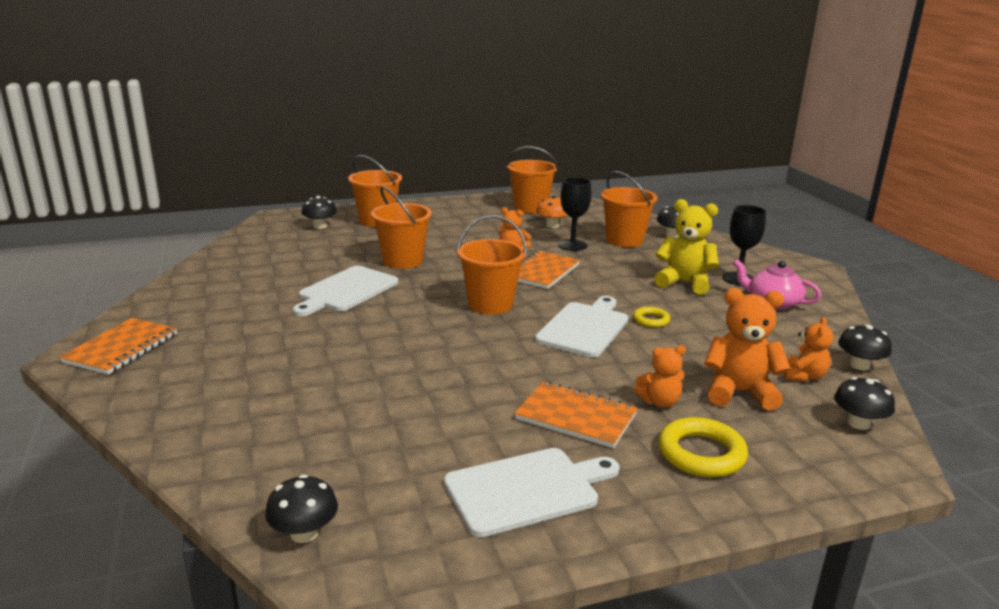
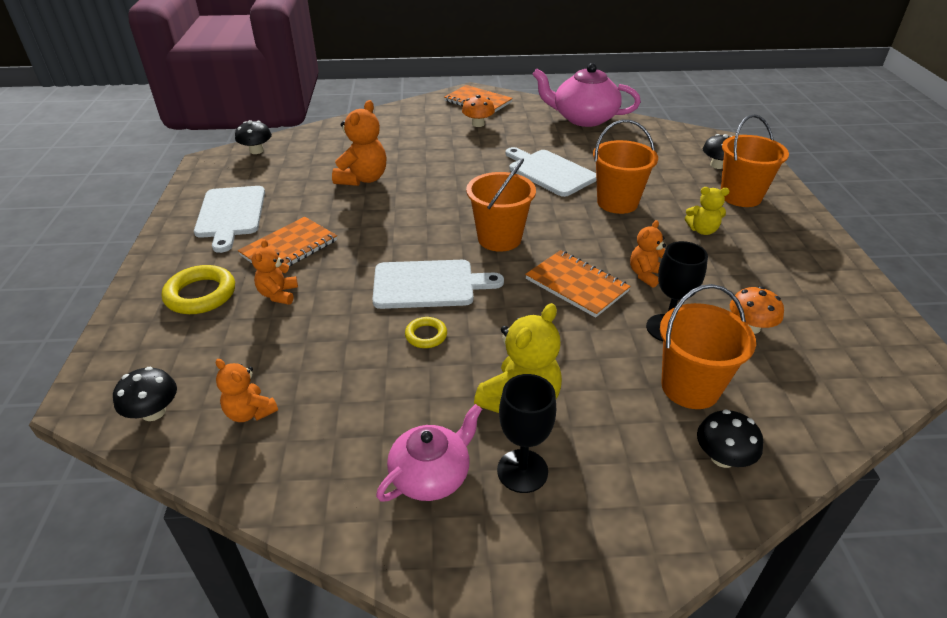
camera: 105 degrees right, 15 degrees up
orange bucket [507,146,558,213] -> none
white cutting board [535,296,628,357] -> white cutting board turned 45 degrees counterclockwise [372,260,504,309]
orange teddy bear [704,288,791,411] -> orange teddy bear moved to [332,100,387,186]
black mushroom [838,324,892,370] -> none
none -> orange mushroom [462,95,495,127]
none -> pink teapot [532,63,641,127]
none -> yellow teddy bear [685,187,730,235]

